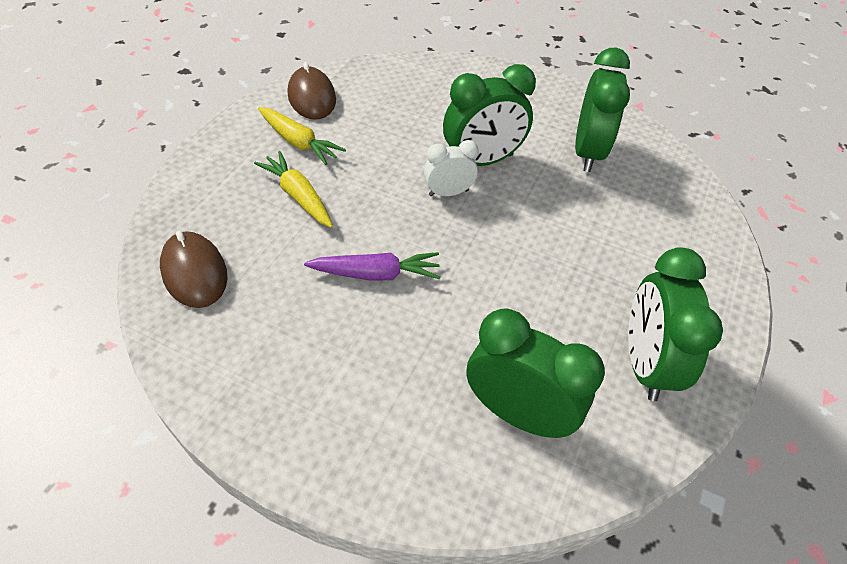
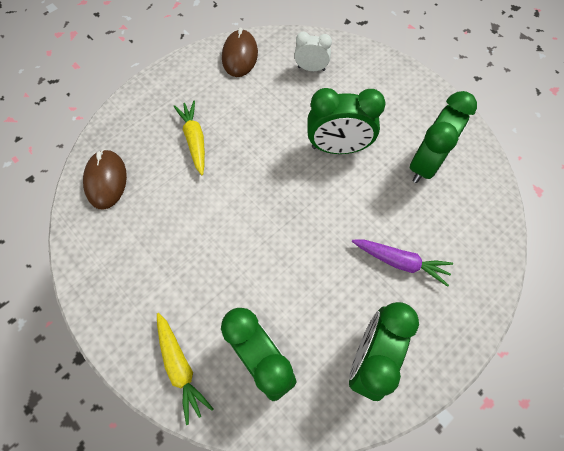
camera: 25 degrees right, 15 degrees up
yellow carrot [258,107,346,165] -> yellow carrot moved to [157,313,213,425]
purple carrot [304,252,440,281] -> purple carrot moved to [352,240,453,287]
white clock [424,140,479,196] -> white clock moved to [294,32,332,71]

